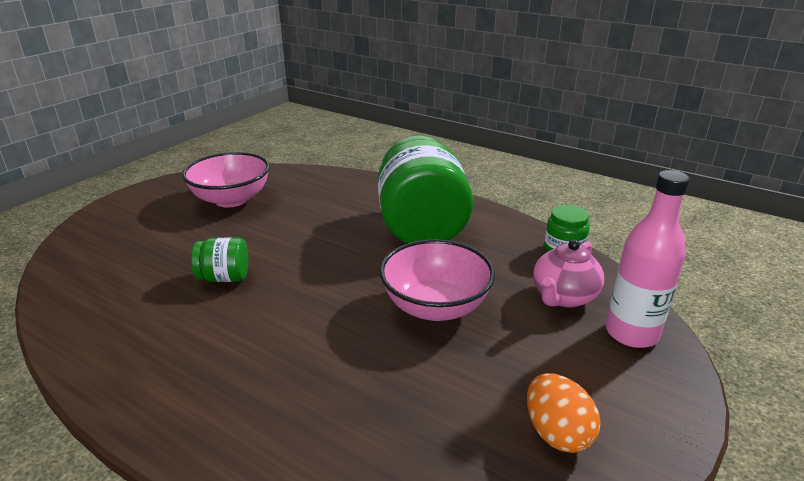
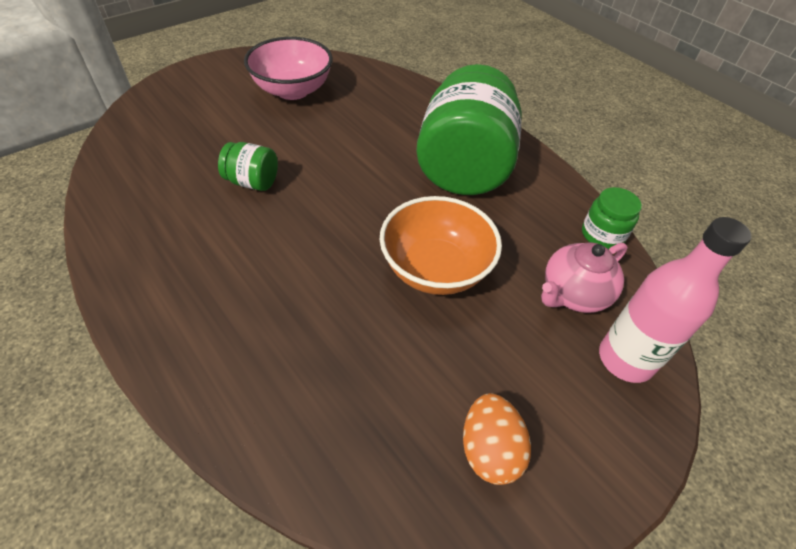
camera: 15 degrees right, 20 degrees up
pink bowl [379,239,495,321] -> orange bowl [380,196,502,295]

